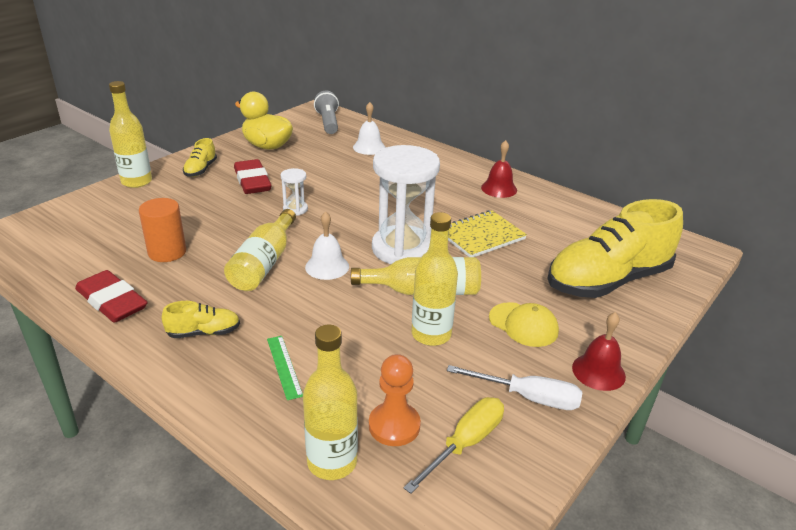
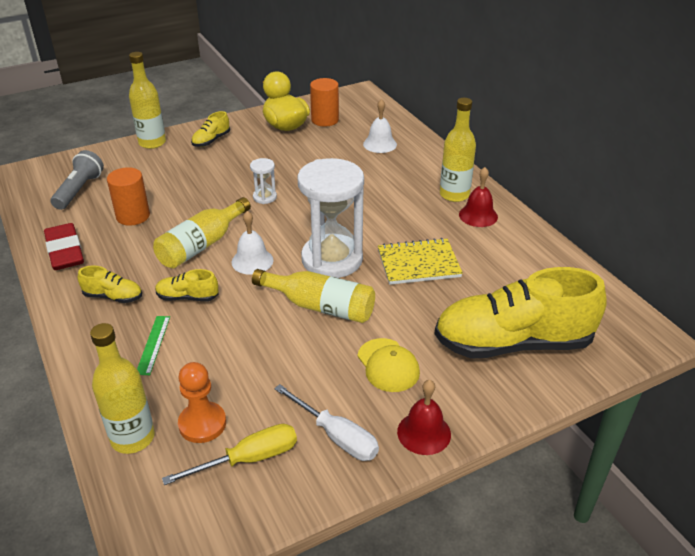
camera: 25 degrees right, 5 degrees up
red eraser [234,159,272,194] -> none
grey flashlight [314,90,339,134] -> grey flashlight moved to [51,150,104,210]
yellow bottle [411,212,458,346] -> yellow bottle moved to [440,98,476,202]
none -> yellow shoe [155,269,218,301]
none -> orange cylinder [310,78,339,127]

